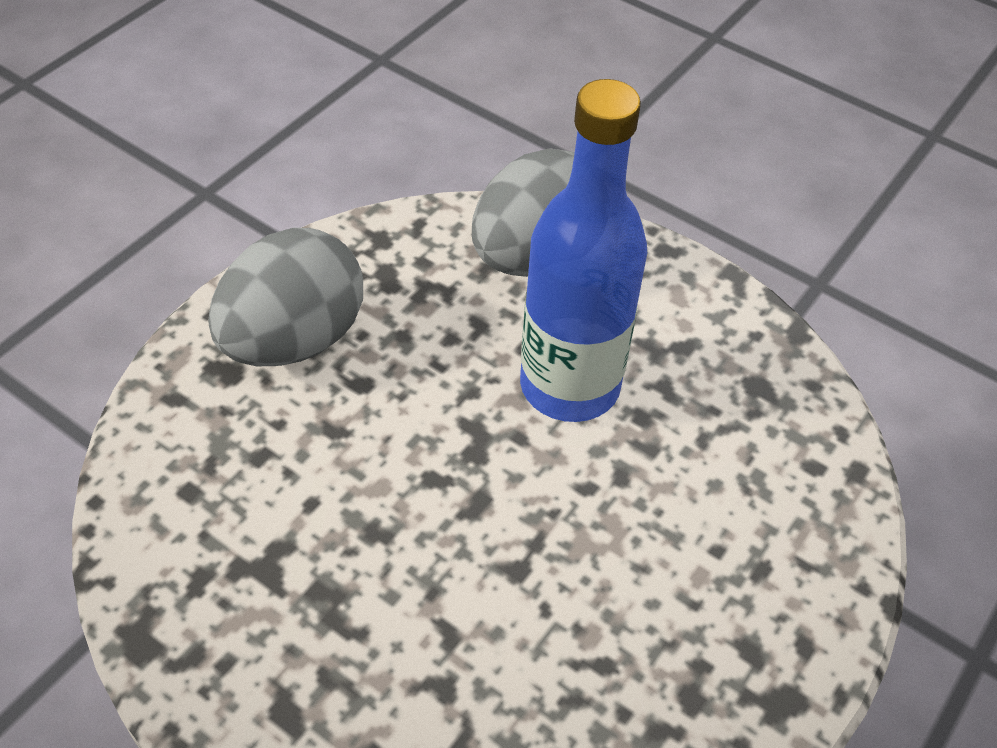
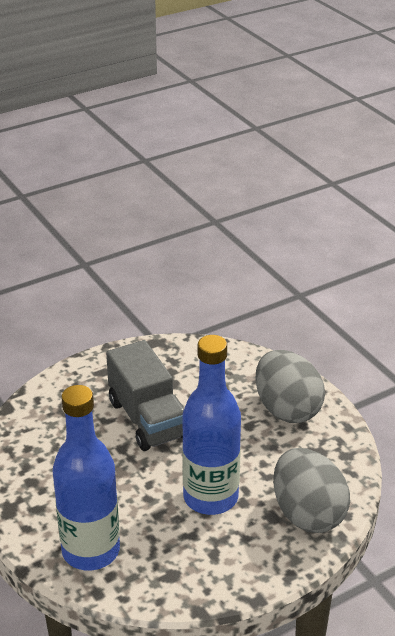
camera: 115 degrees right, 15 degrees down
none -> blue bottle [53,385,120,571]
none -> grey truck [106,340,184,451]

